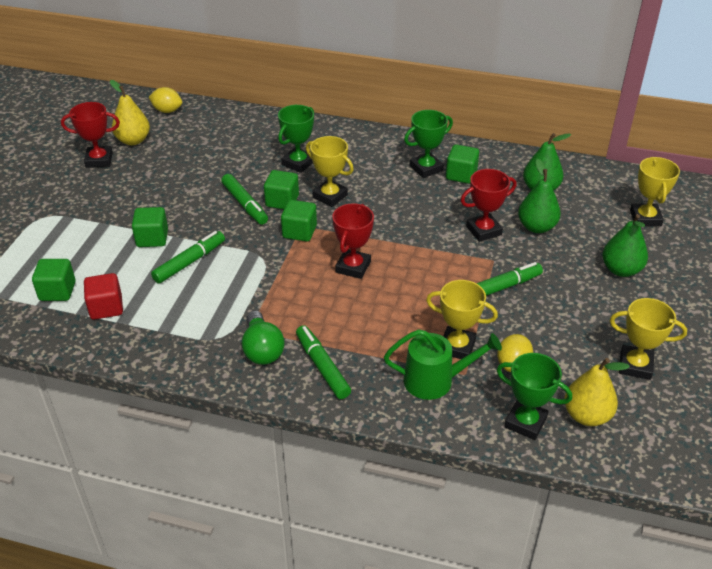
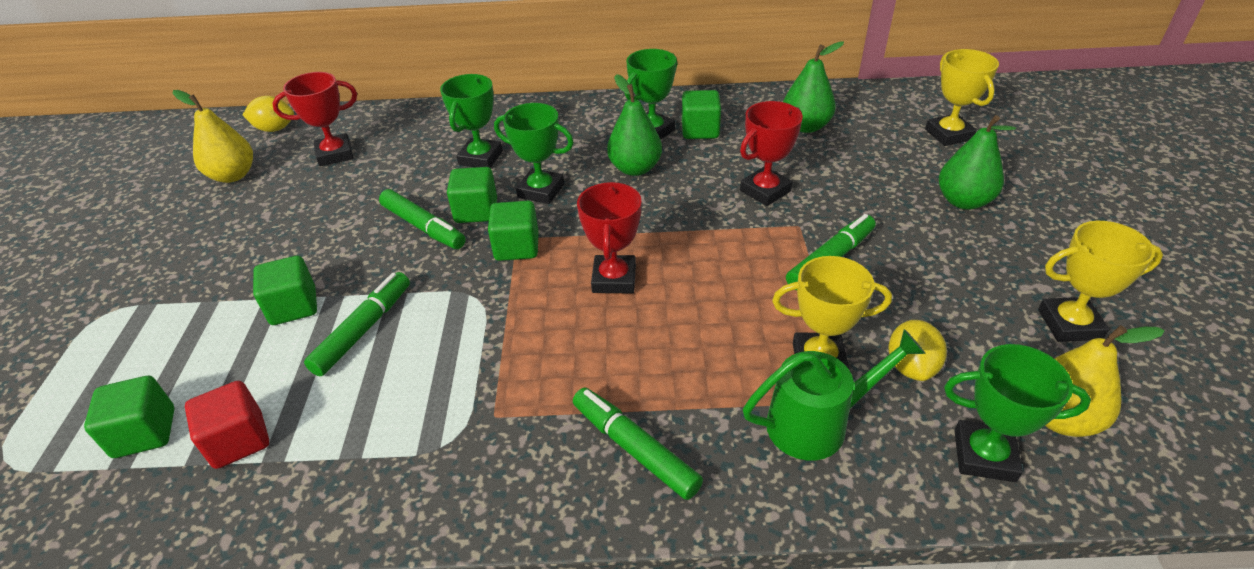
camera: 15 degrees left, 0 degrees up
red trophy [61,102,120,168] -> red trophy moved to [272,72,357,166]
green light bulb [242,310,285,365] -> none
yellow trophy [306,136,354,207] -> green trophy [494,103,574,204]
green pear [518,159,561,233] -> green pear moved to [607,74,662,176]

